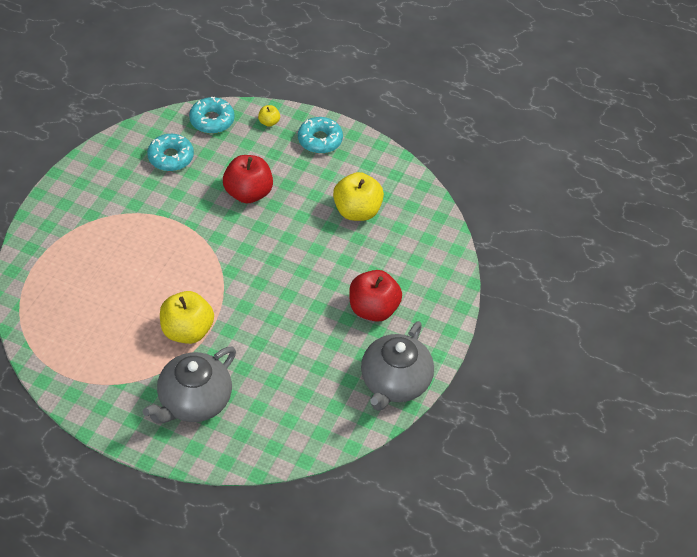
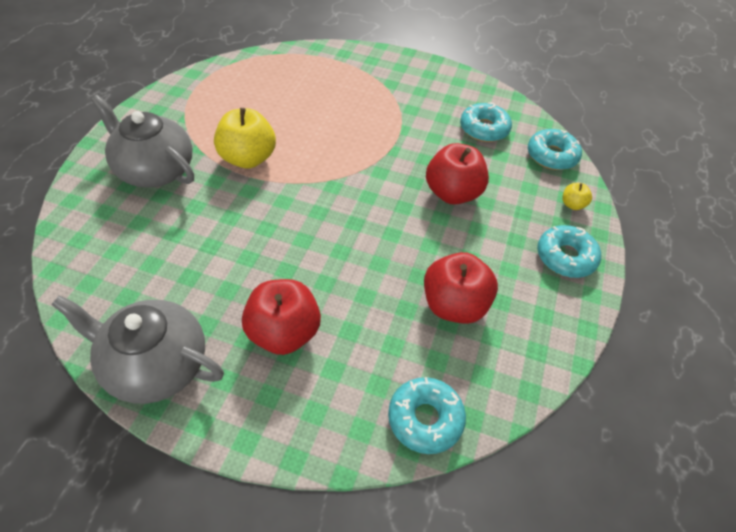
camera: 85 degrees right, 0 degrees up
yellow apple [333,172,384,221] -> red apple [424,252,498,324]
none -> turquoise donut [388,377,466,454]

